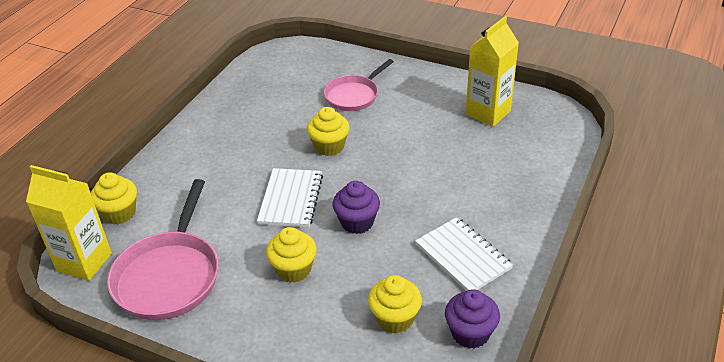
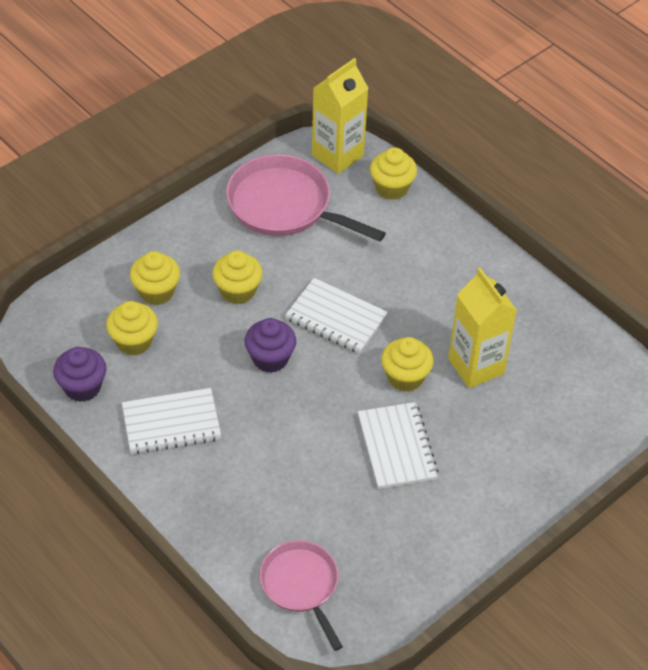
camera: 110 degrees right, 10 degrees up
pink pan [324,59,394,111] -> pink pan moved to [260,540,343,651]
yellow carton [466,16,519,127] -> yellow carton moved to [448,268,517,388]
none -> yellow cupcake [130,251,180,305]
none -> white notebook [358,402,439,489]

